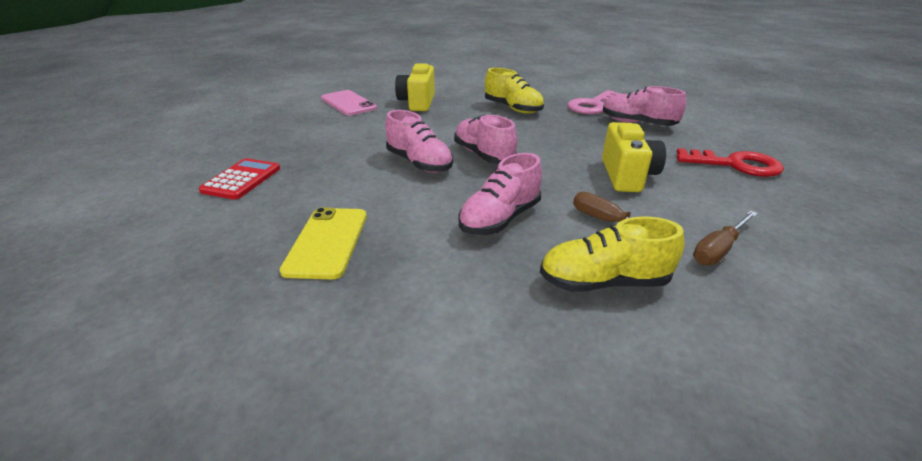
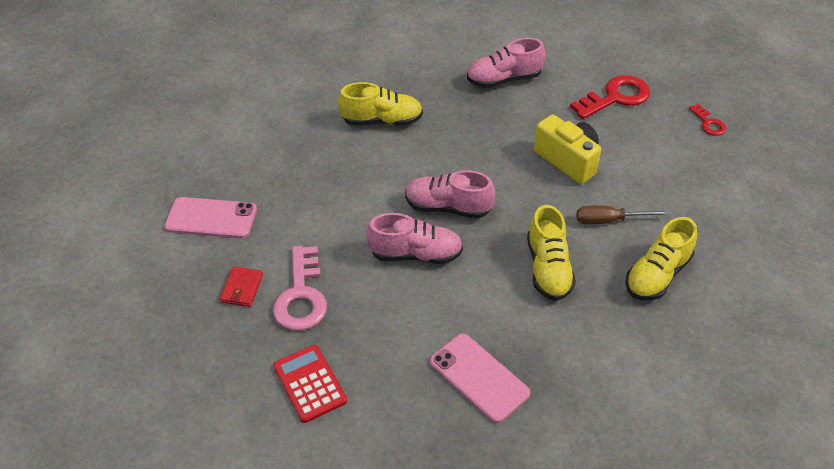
camera: 45 degrees left, 15 degrees up
yellow phone [280,207,367,279] -> pink phone [430,334,530,423]
yellow camera [395,62,435,111] -> none
pink shoe [458,153,542,235] -> yellow shoe [527,205,576,301]
pink key [567,90,621,114] -> pink key moved to [273,246,327,331]
brown screwdriver [693,211,758,265] -> none
none -> red wallet [220,267,263,307]
none -> red key [689,104,726,136]

